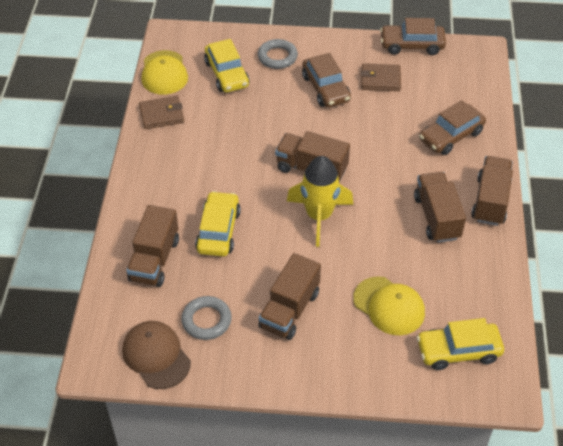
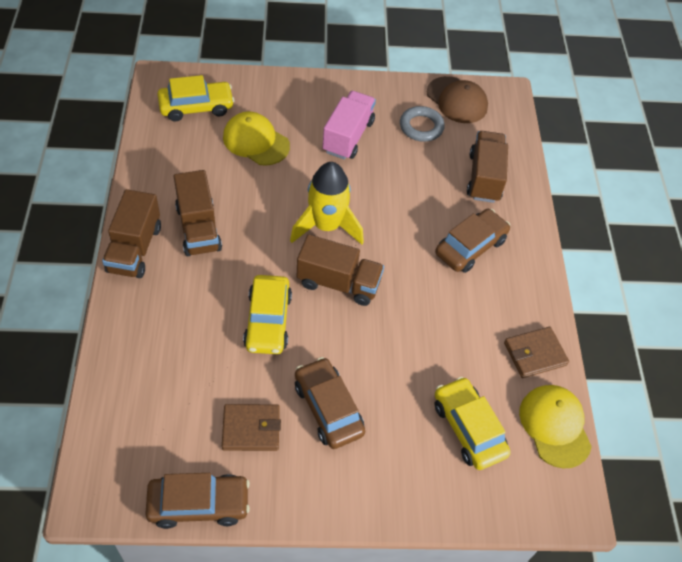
camera: 170 degrees right, 5 degrees up
yellow car [195,191,241,256] -> yellow car moved to [243,275,292,354]
grey ring [258,39,298,69] -> none
brown truck [258,253,321,340] -> pink truck [322,91,376,160]
brown car [419,100,486,155] -> brown car moved to [435,209,510,273]

